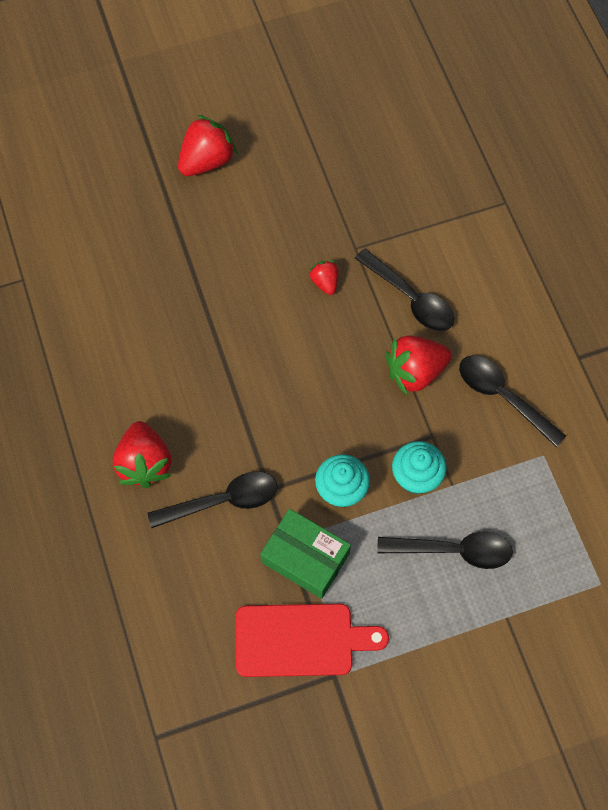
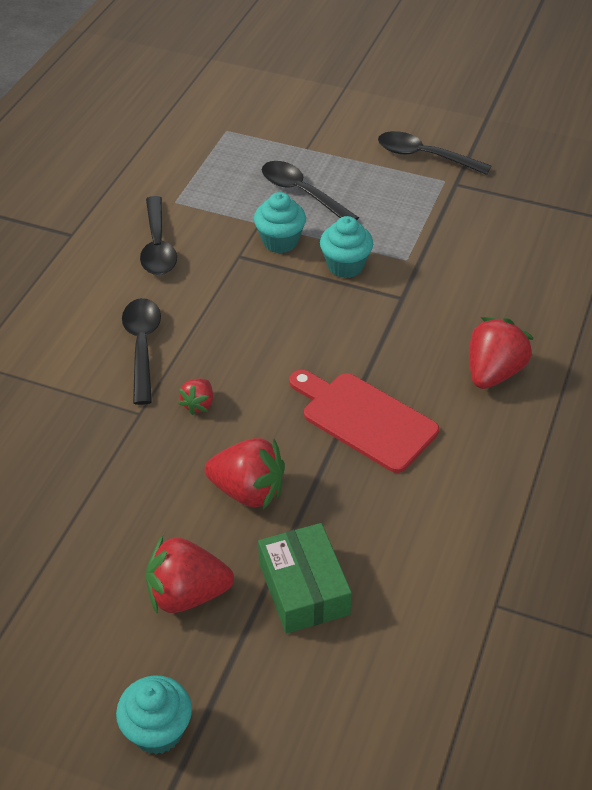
camera: 140 degrees left, 20 degrees down
black spoon [147,471,277,528] -> black spoon moved to [378,131,491,175]
red cutting board [236,604,389,677] -> red cutting board moved to [289,370,439,473]
green box [260,509,351,599] -> green box moved to [258,523,352,634]
red strawberry [386,336,452,395] -> red strawberry moved to [205,438,285,509]
none -> turquoise cupcake [116,675,192,754]

